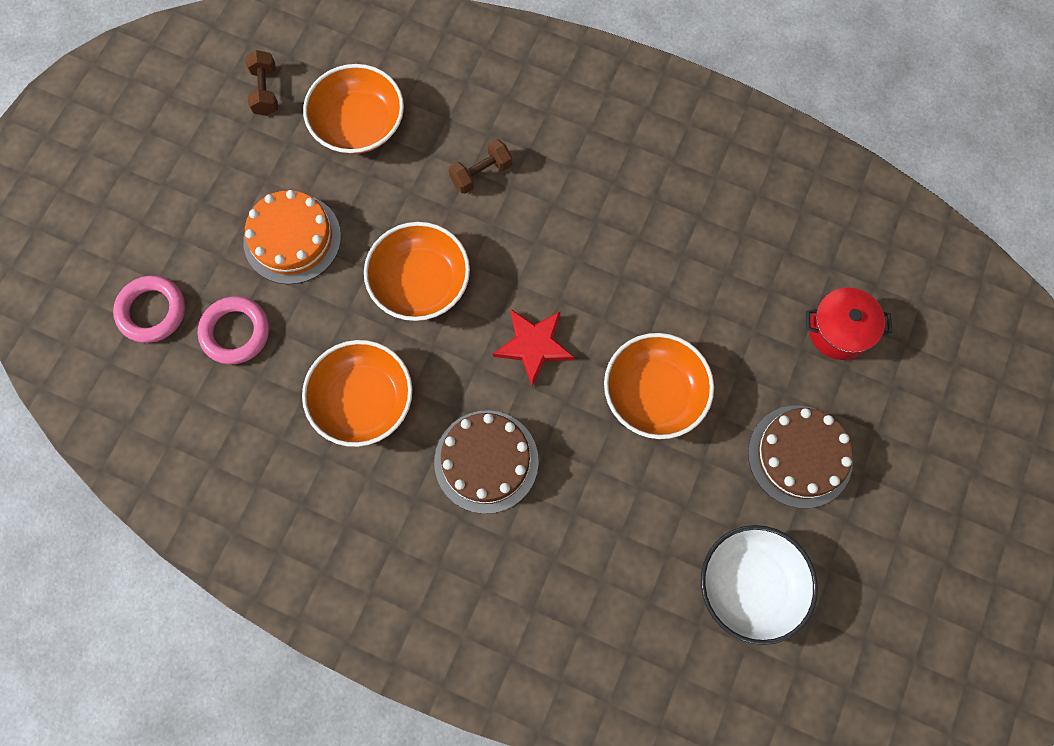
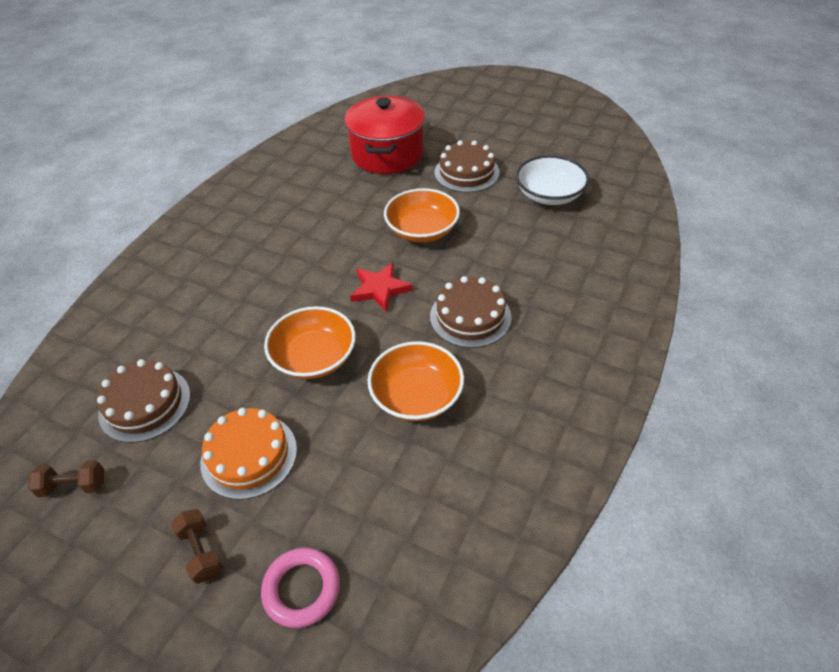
camera: 85 degrees left, 25 degrees down
pink ring [198,296,269,364] -> none
orange bowl [303,64,404,154] -> brown cake [97,359,191,443]
brown dumbbell [449,139,512,194] -> brown dumbbell moved to [170,509,223,584]
red pot [806,288,892,360] -> red pot [344,96,425,174], size x1.86

